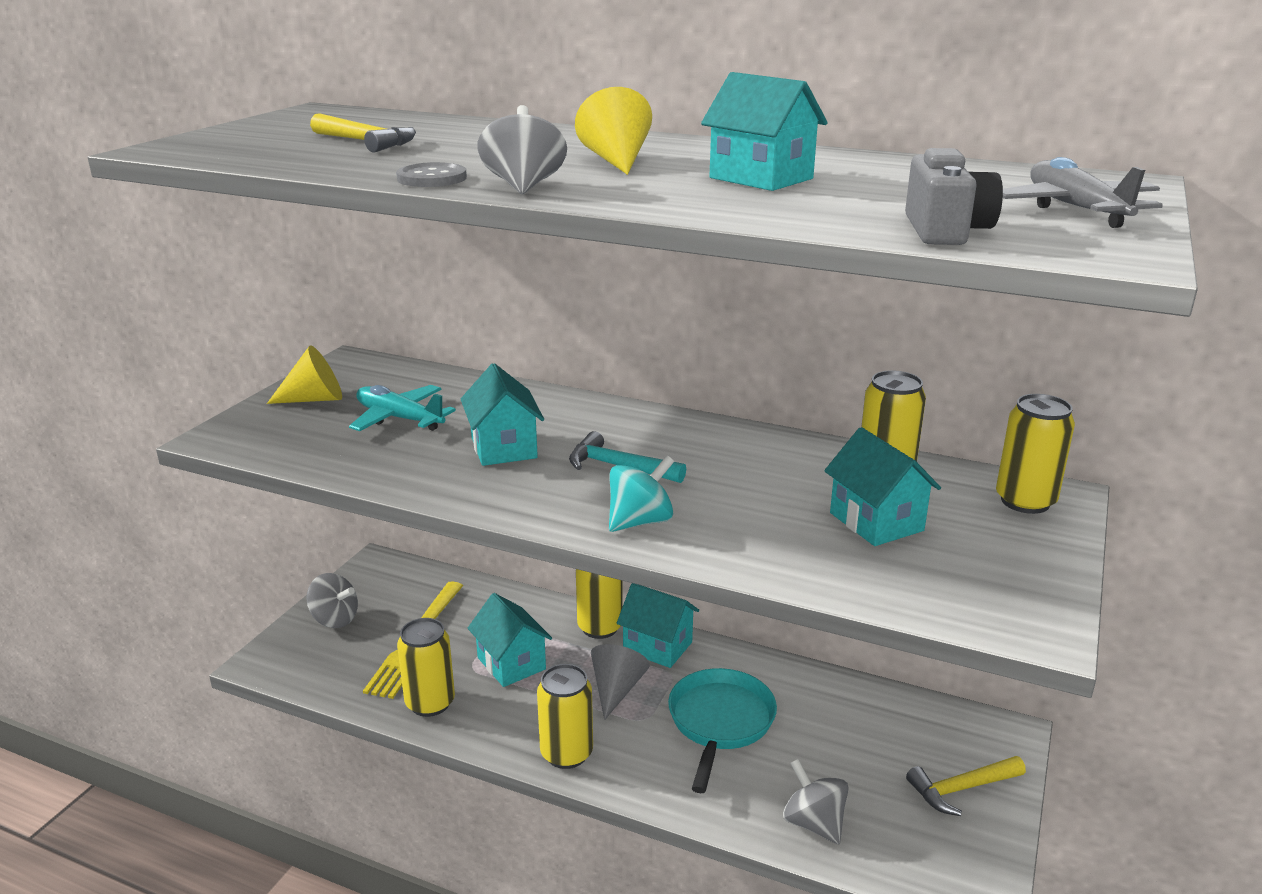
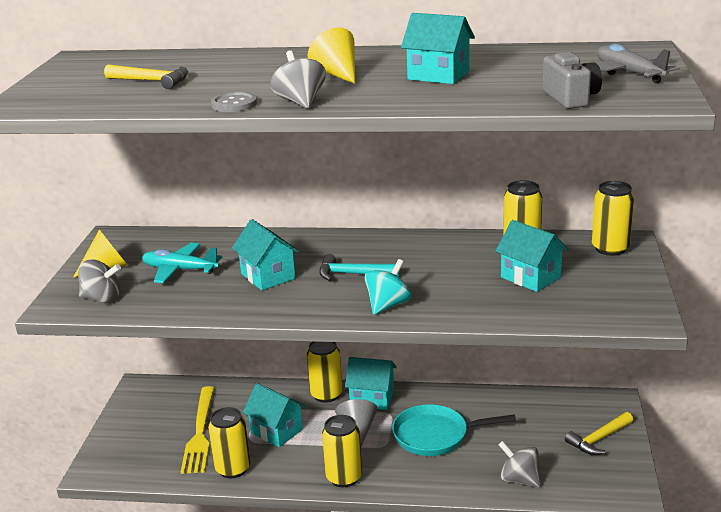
camera: 15 degrees left, 0 degrees up
grey spinning top [307,573,358,628] -> grey spinning top moved to [78,260,121,303]
turquoise pan [668,668,777,793] -> turquoise pan turned 90 degrees counterclockwise [392,404,516,456]

